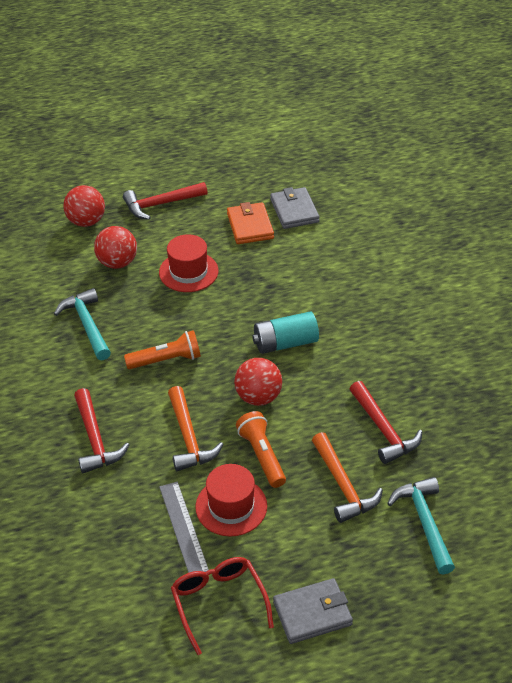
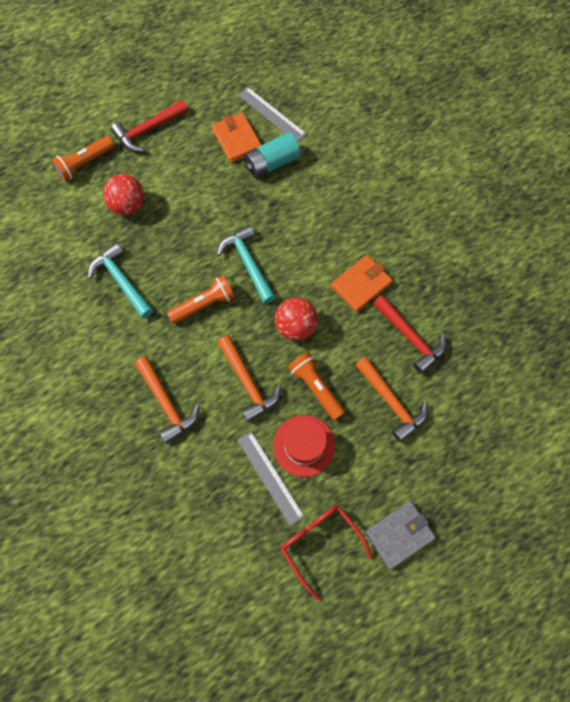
camera: 15 degrees left, 25 degrees up
red ball [63,185,105,227] -> orange flashlight [51,136,114,181]
red hammer [74,388,129,474] -> orange hammer [135,356,200,444]
red hat [159,234,218,292] -> none
turquoise battery [252,312,319,354] -> turquoise battery moved to [244,132,300,178]
grey wallet [270,187,320,229] -> grey ruler [238,87,306,142]
turquoise hammer [387,477,455,574] -> turquoise hammer moved to [217,225,275,304]
none -> orange wallet [331,255,393,312]

